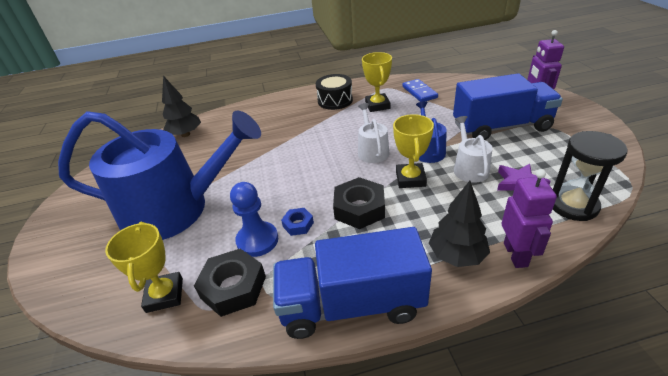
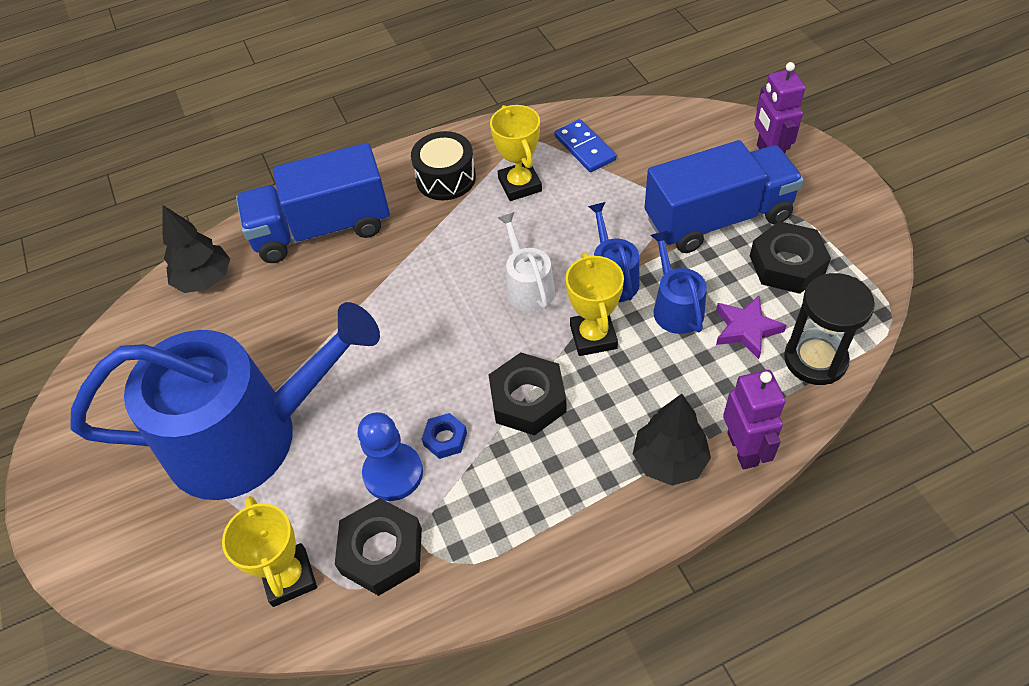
camera: 10 degrees left, 15 degrees up
blue truck [273,227,432,339] -> blue truck moved to [236,143,390,263]
white watering can [454,116,492,183] -> blue watering can [650,230,707,334]
none -> black nut [750,221,831,294]

